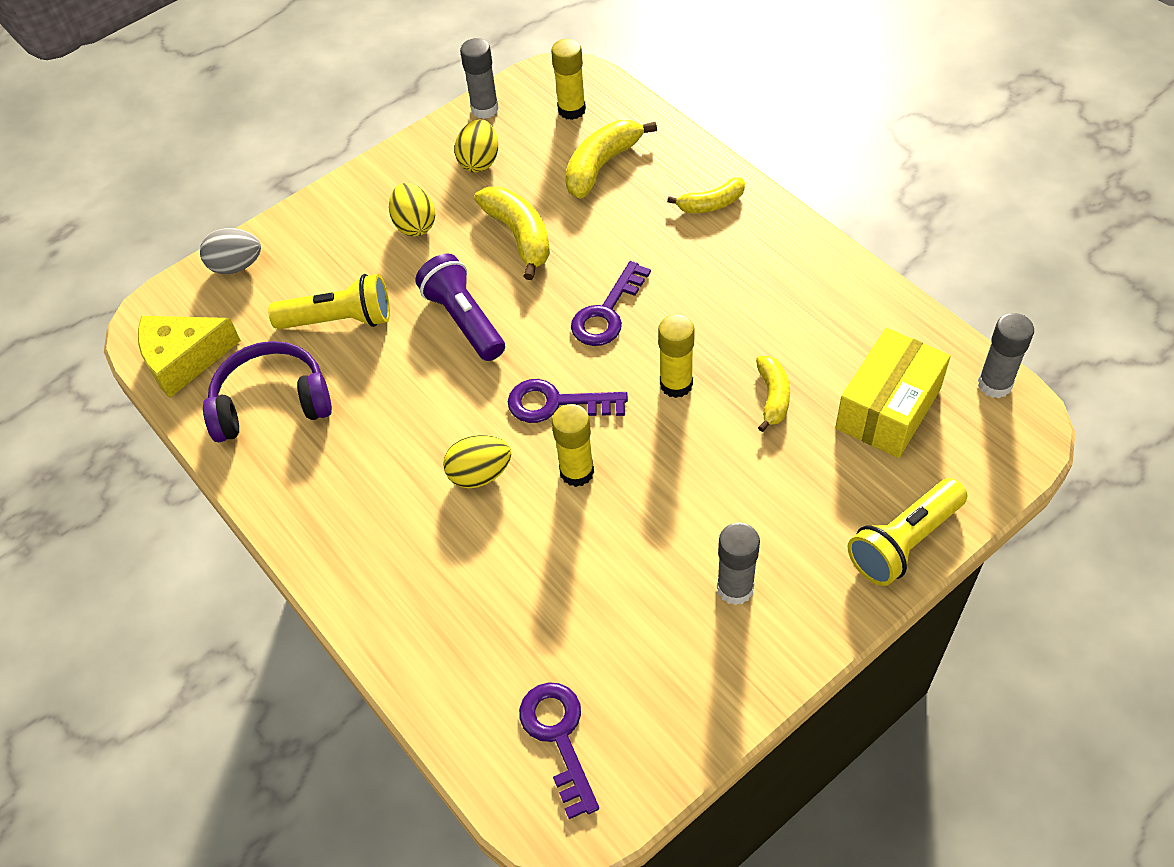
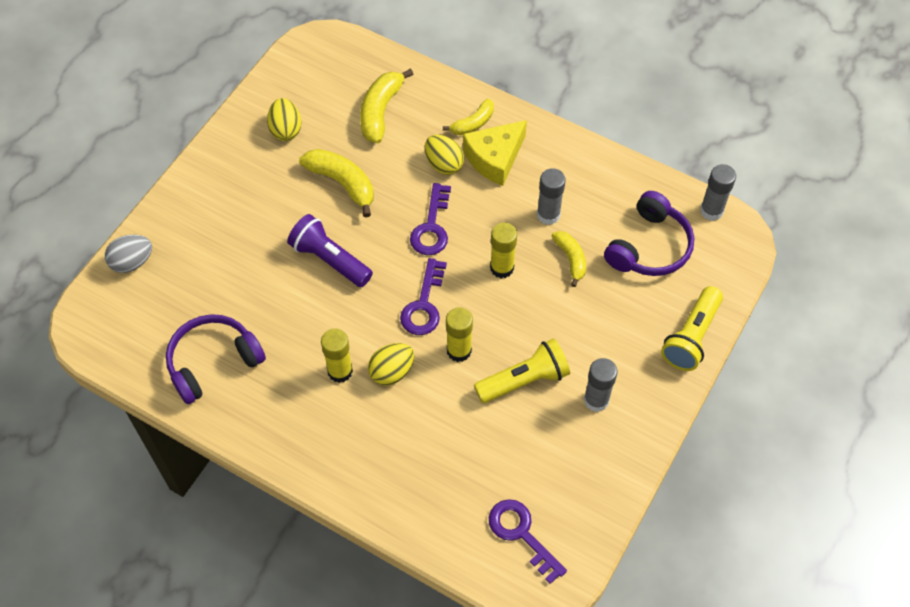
camera: 25 degrees left, 5 degrees up
yellow cheese [138,316,241,398] -> yellow cheese moved to [463,120,527,186]
yellow flashlight [268,274,390,329] -> yellow flashlight moved to [474,338,570,403]
yellow egg [389,183,435,236] -> yellow egg moved to [425,135,464,175]
grey glue stick [460,38,499,119] -> grey glue stick moved to [537,168,566,225]
purple key [508,379,628,423] -> purple key turned 60 degrees counterclockwise [400,258,447,335]
yellow glue stick [551,39,586,120] -> yellow glue stick moved to [321,328,353,383]
yellow box [835,328,951,458] -> purple headphones [604,191,694,276]

